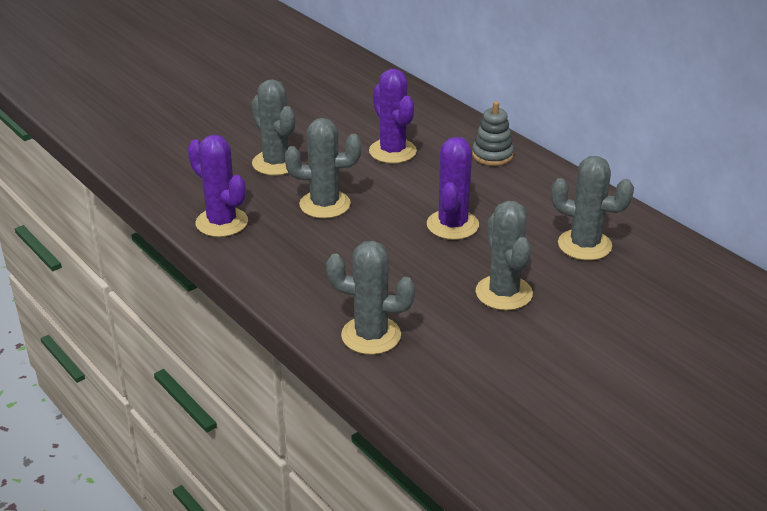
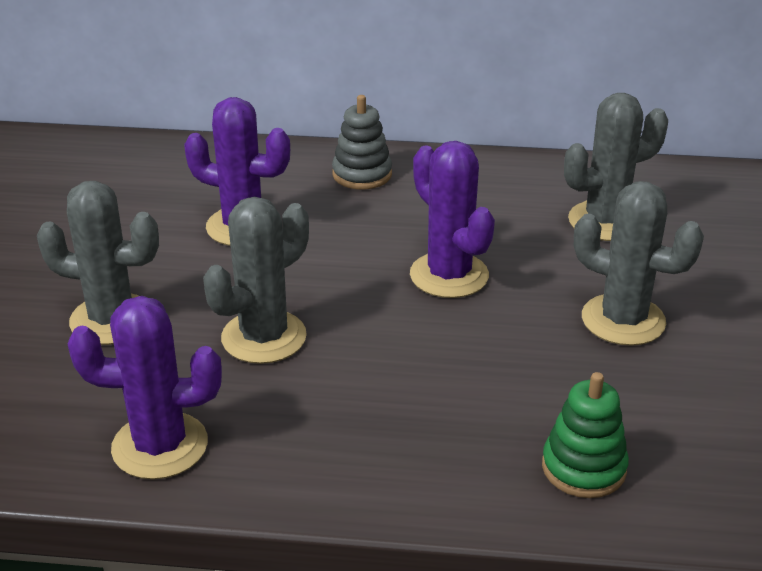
camera: 45 degrees left, 0 degrees up
grey cactus [326,241,415,355] -> green stacking toy [542,372,629,498]

